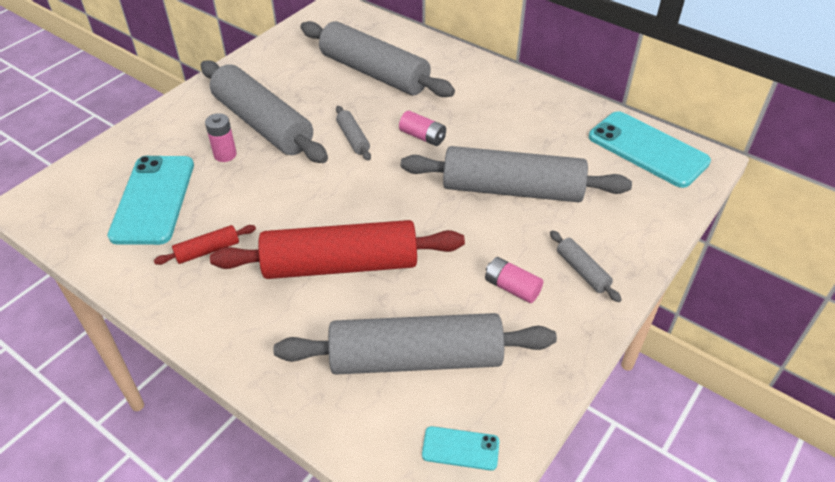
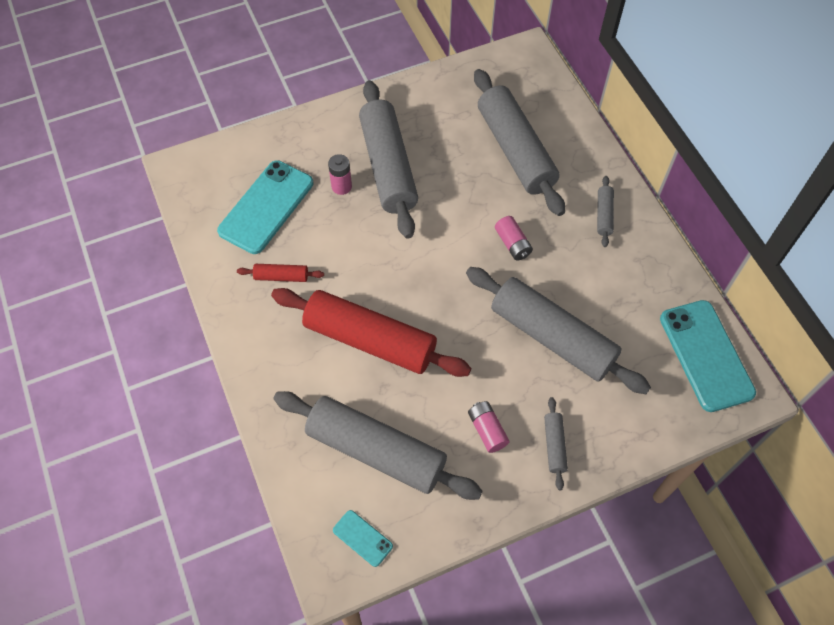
camera: 30 degrees right, 15 degrees up
grey rolling pin [336,106,371,161] -> grey rolling pin moved to [597,176,614,247]

